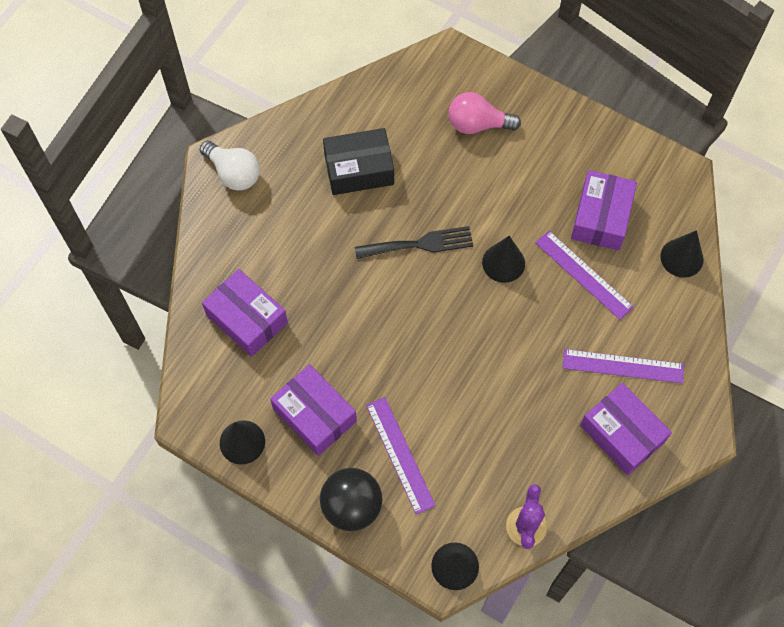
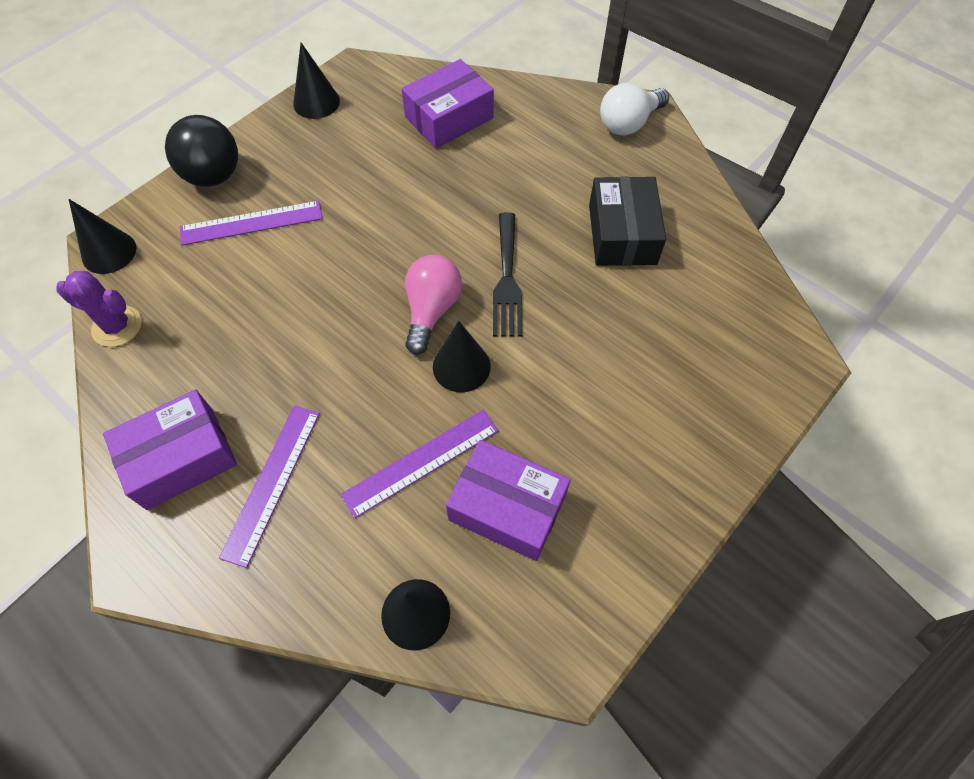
camera: 100 degrees right, 5 degrees down
purple box [270,364,357,456] -> none
pink light bulb [448,92,521,134] -> pink light bulb moved to [405,255,462,355]

